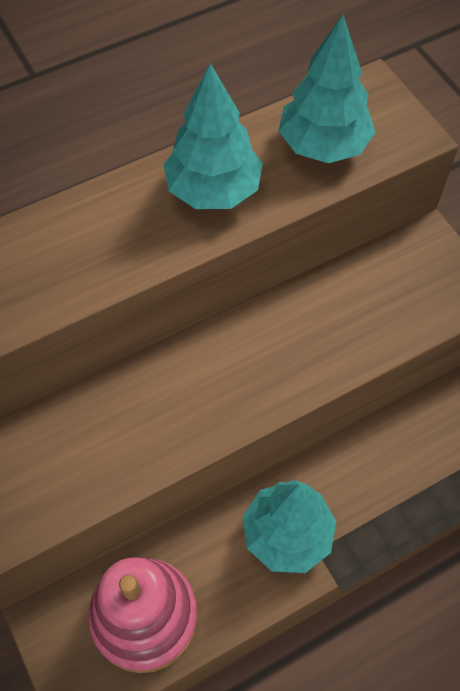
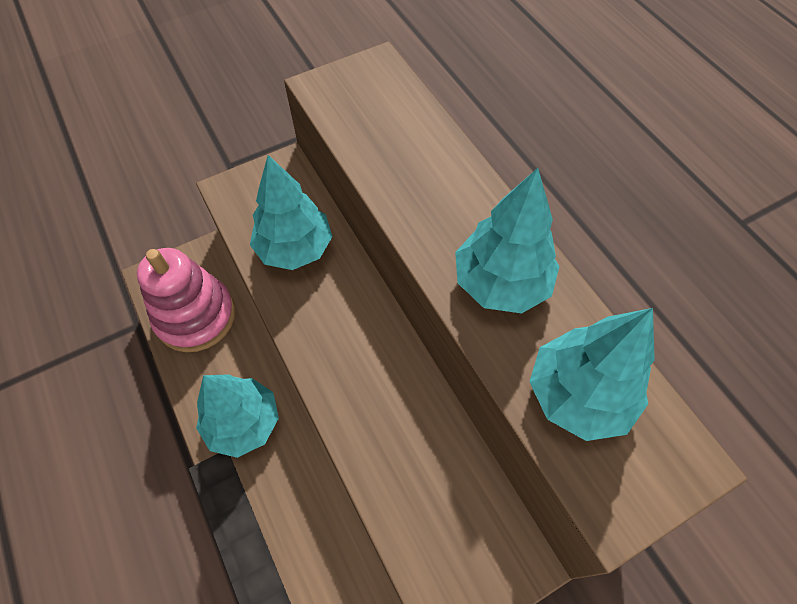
camera: 90 degrees right, 0 degrees up
none -> turquoise tree [250,155,333,270]

